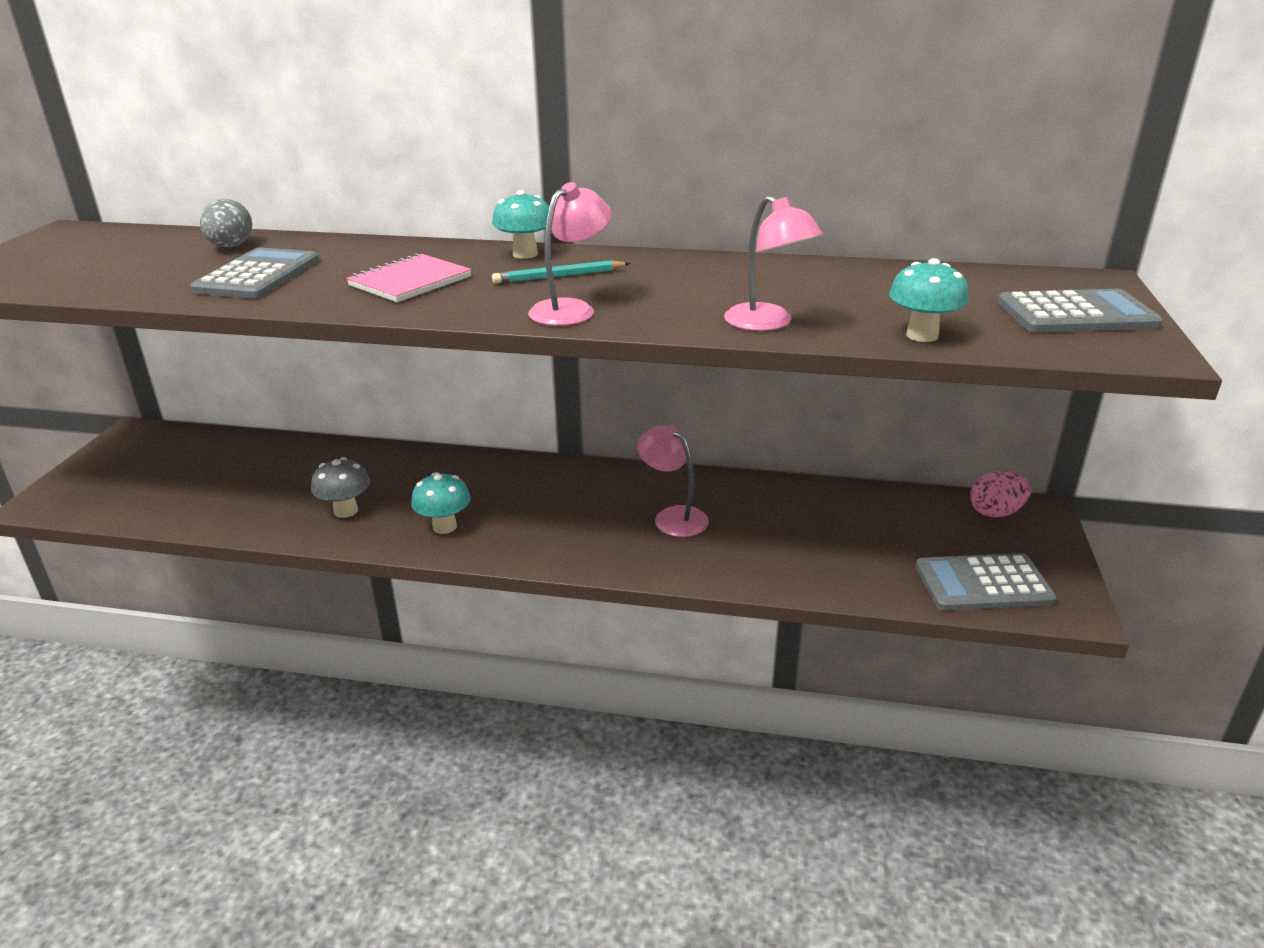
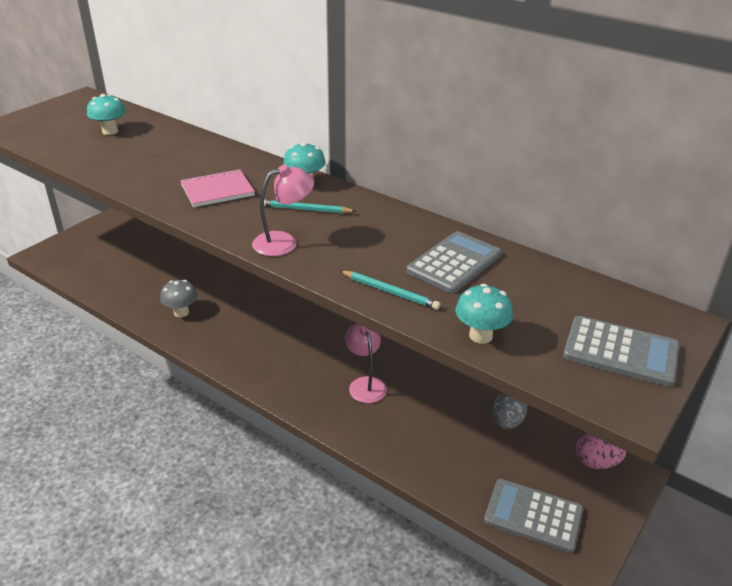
camera: 25 degrees right, 5 degrees up
grey calculator [190,247,319,299] -> grey calculator moved to [406,231,502,294]
grey egg [200,199,252,247] -> grey egg moved to [492,393,527,429]
turquoise mushroom [411,472,471,534] -> turquoise mushroom moved to [87,94,126,135]
pink lamp [724,195,823,331] -> turquoise pencil [340,270,440,310]

